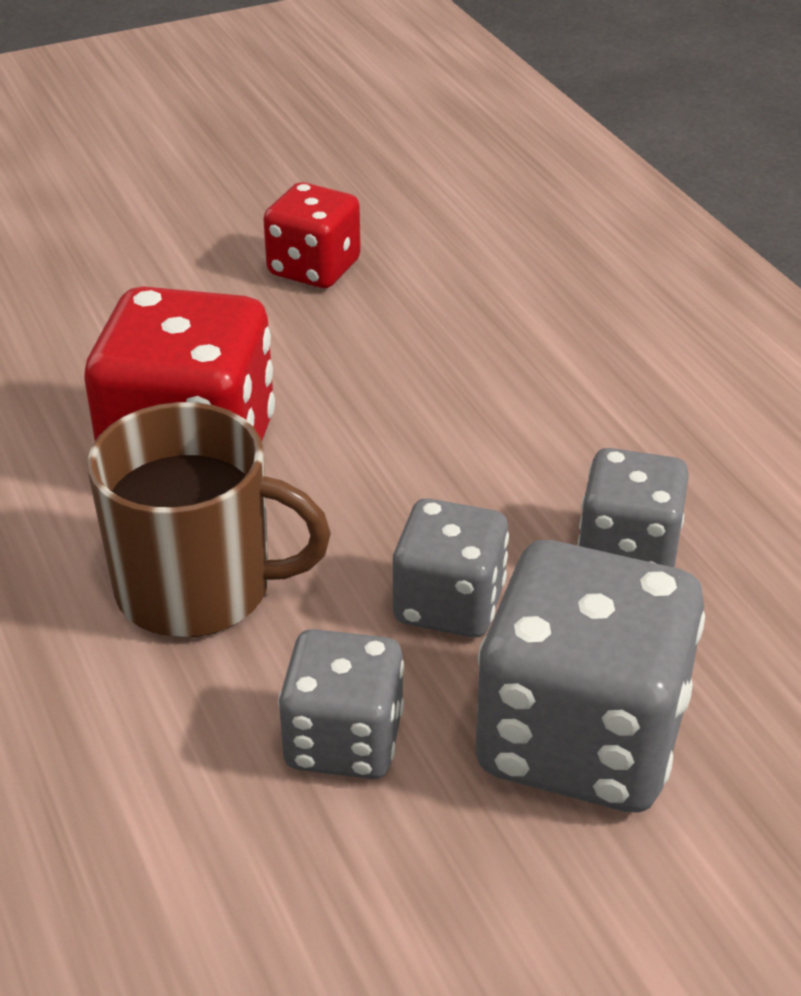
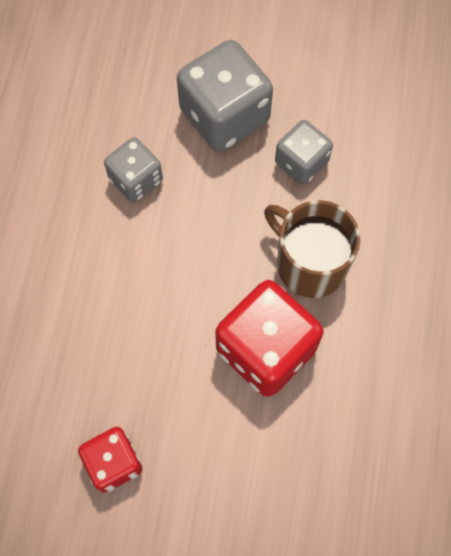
camera: 145 degrees left, 30 degrees up
grey dice [393,498,509,637] -> none

